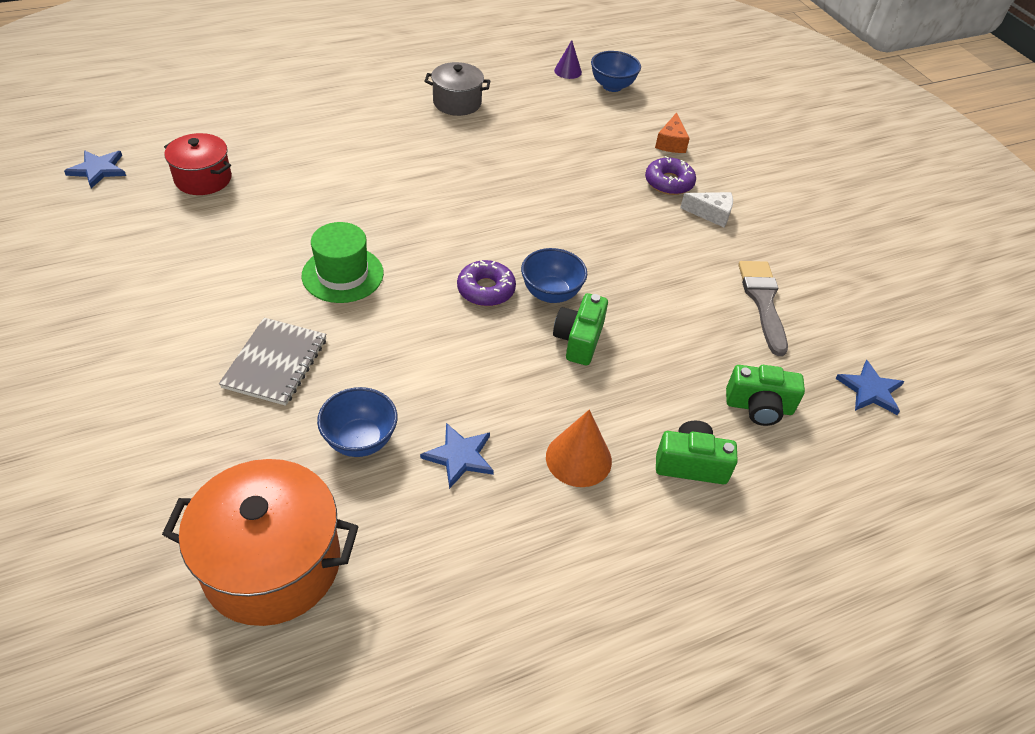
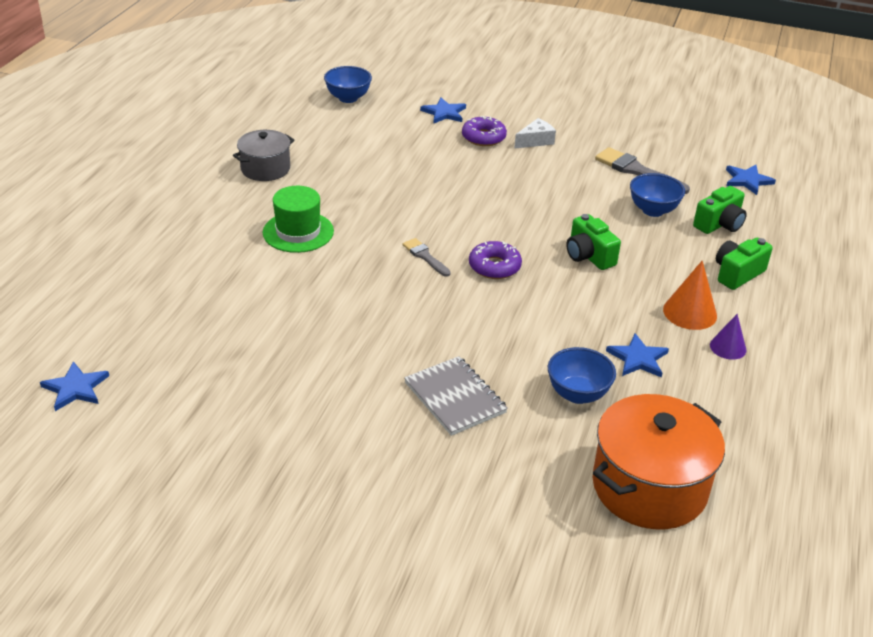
camera: 45 degrees left, 10 degrees down
red pot [164,133,232,195] -> none
green hat [302,222,384,303] -> green hat moved to [263,186,334,253]
blue bowl [521,248,587,303] -> blue bowl moved to [630,173,685,217]
purple cone [554,40,582,79] -> purple cone moved to [710,314,747,360]
orange cheese [655,112,690,153] -> blue star [420,98,466,123]
none -> grey brush [402,238,451,277]

